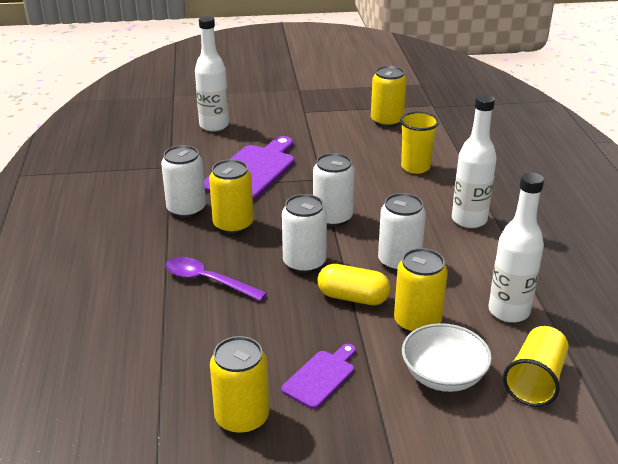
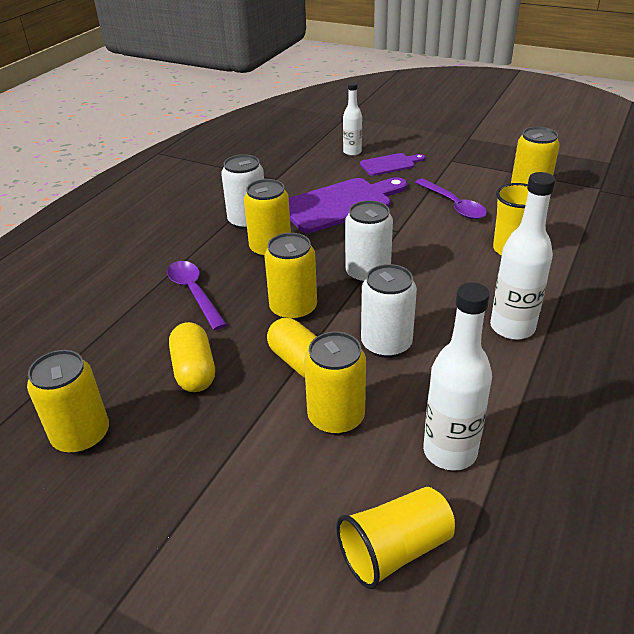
camera: 35 degrees right, 5 degrees up
white bottle [195,16,229,132] -> white bottle [343,82,362,156], size x0.61
purple cutting board [281,344,356,409] -> purple cutting board moved to [360,153,425,176]
white can [282,194,327,273] -> yellow can [265,233,317,321]
white bowl [402,323,492,392] -> none
none -> yellow capsule [169,322,215,392]
none -> purple spoon [415,178,487,219]

